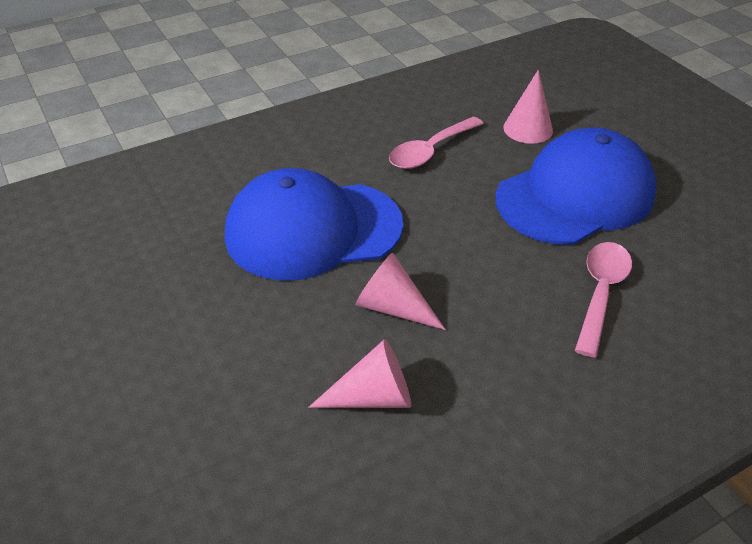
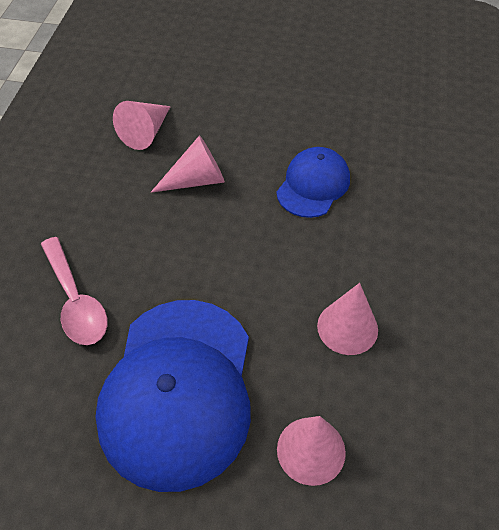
camera: 130 degrees right, 10 degrees up
blue cap [225,168,403,281] -> blue cap [276,147,350,218], size x0.54
pink spoon [389,117,484,169] -> pink cone [317,283,378,355]

